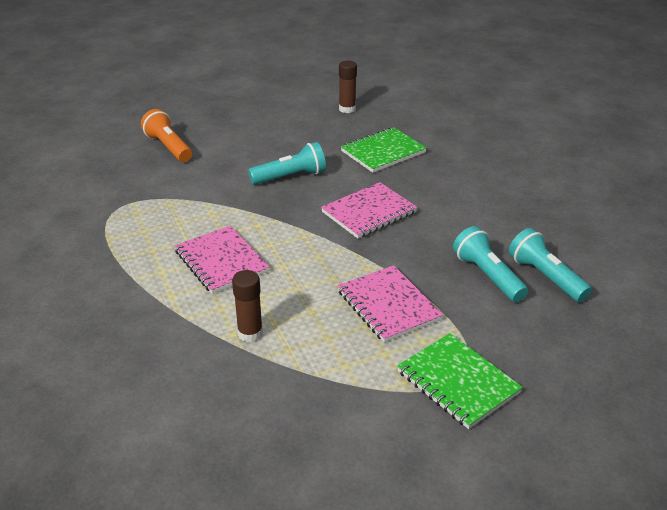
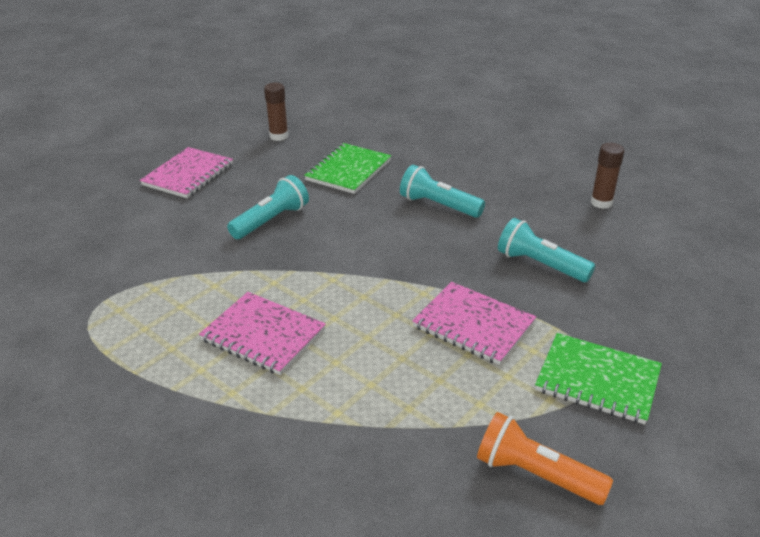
camera: 25 degrees left, 0 degrees up
orange flashlight [141,109,192,162] -> orange flashlight moved to [477,412,613,505]
brown glue stick [232,270,263,342] -> brown glue stick moved to [591,143,624,209]
pink notebook [321,182,418,239] -> pink notebook moved to [140,147,233,198]
turquoise flashlight [509,228,592,302] -> turquoise flashlight moved to [400,165,485,218]

